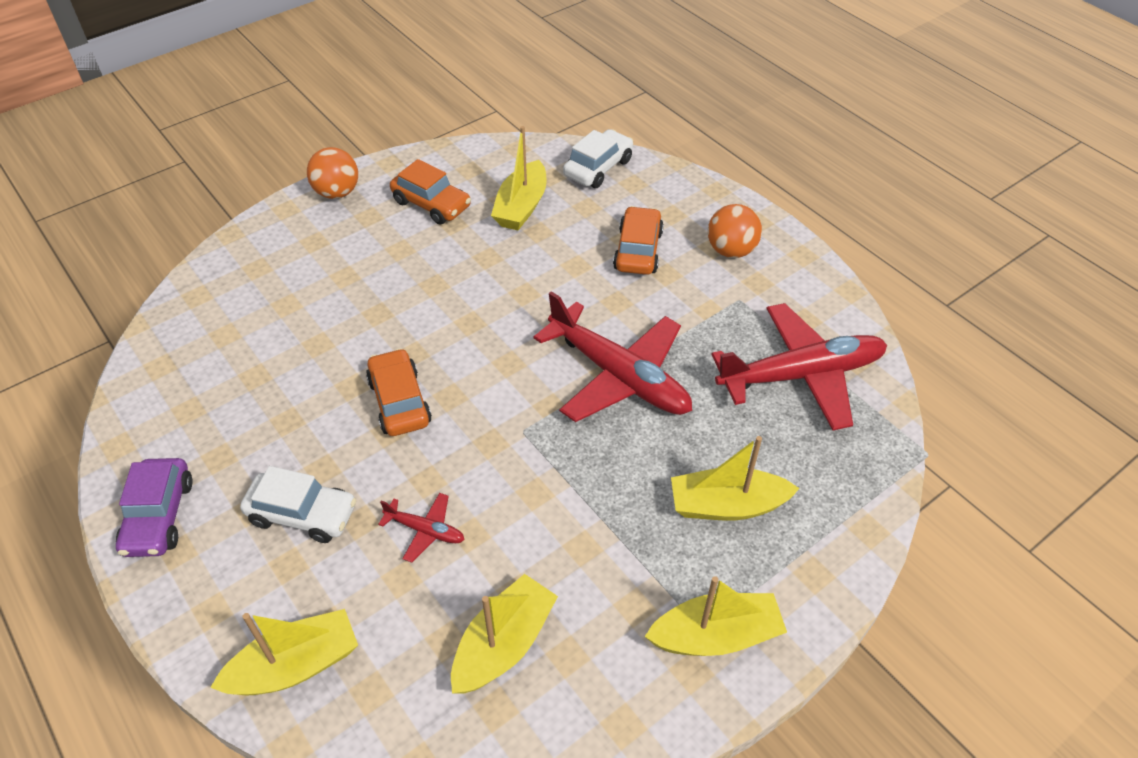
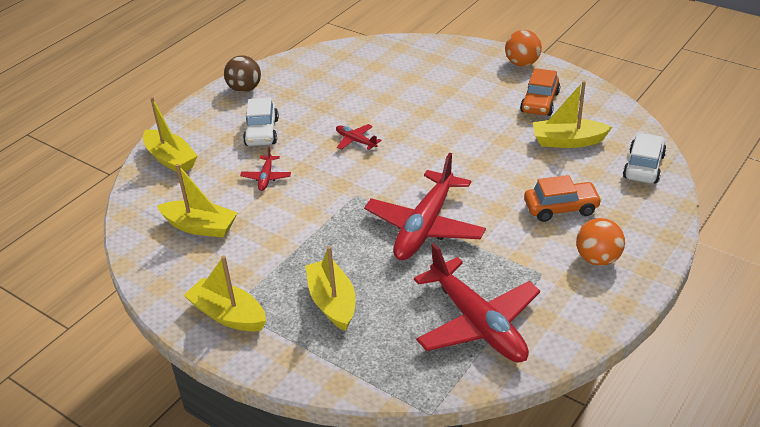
camera: 75 degrees right, 10 degrees down
purple car [116,458,193,557] -> brown ball [224,55,261,93]
orange car [366,348,432,436] -> red plane [336,124,382,150]
white car [563,129,633,188] -> white car turned 90 degrees counterclockwise [623,133,666,184]
yellow boat [644,576,787,656] -> yellow boat turned 150 degrees clockwise [184,256,266,332]

